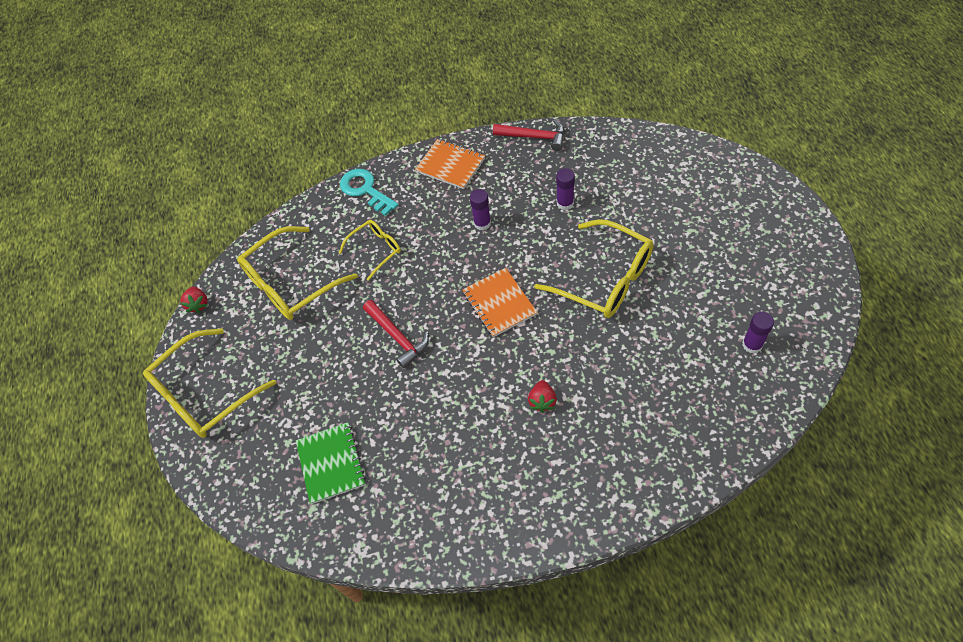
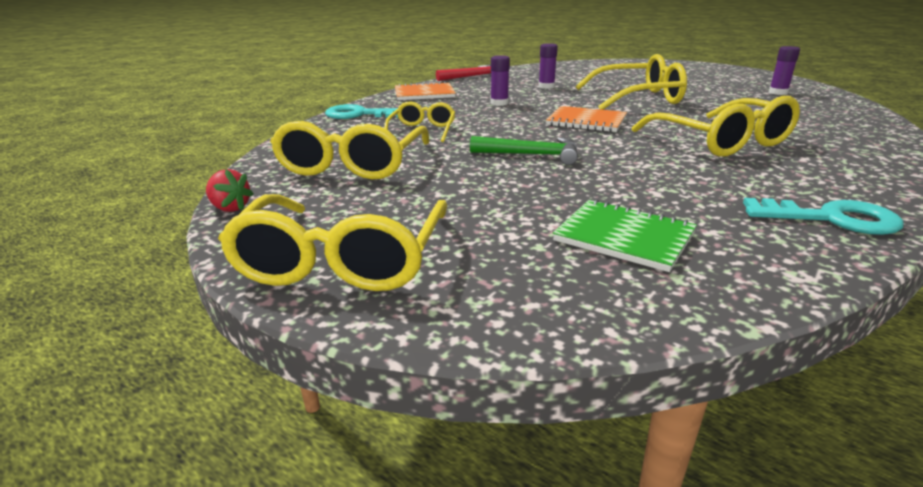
camera: 45 degrees left, 30 degrees down
red hammer [363,300,429,368] -> green hammer [470,136,578,165]
red strawberry [528,380,557,413] -> yellow glasses [632,96,800,157]
none -> turquoise key [743,198,904,235]

